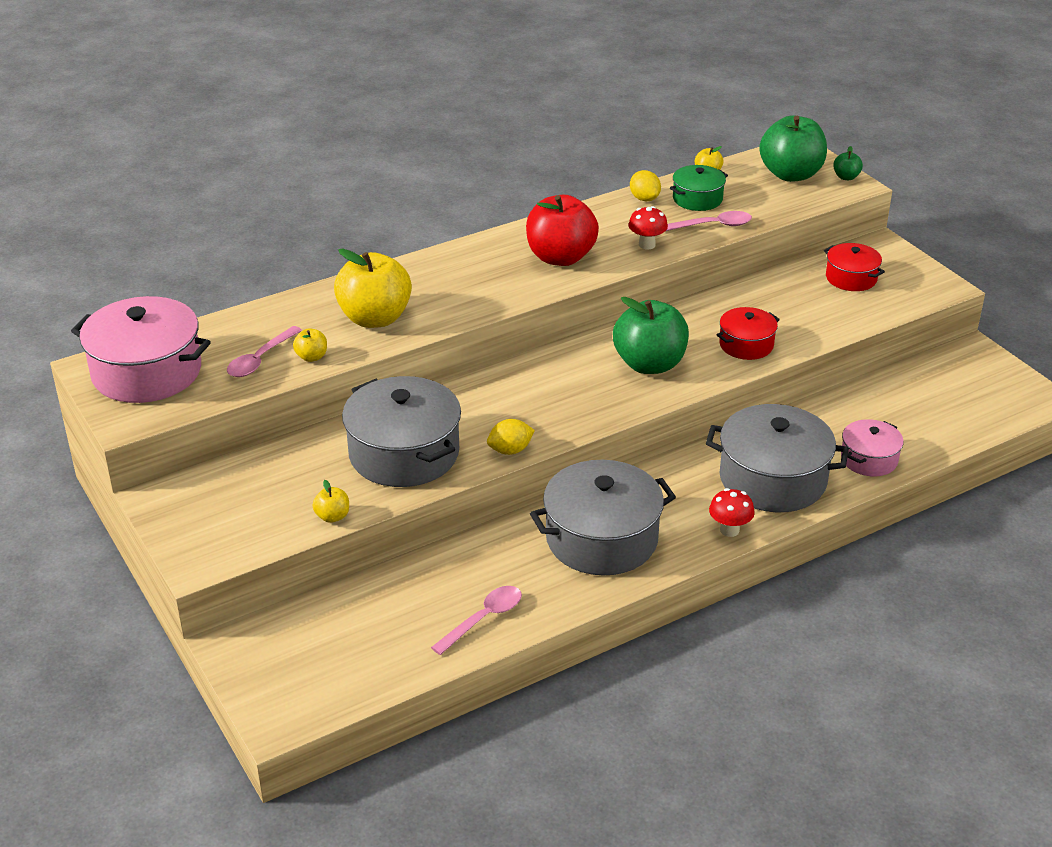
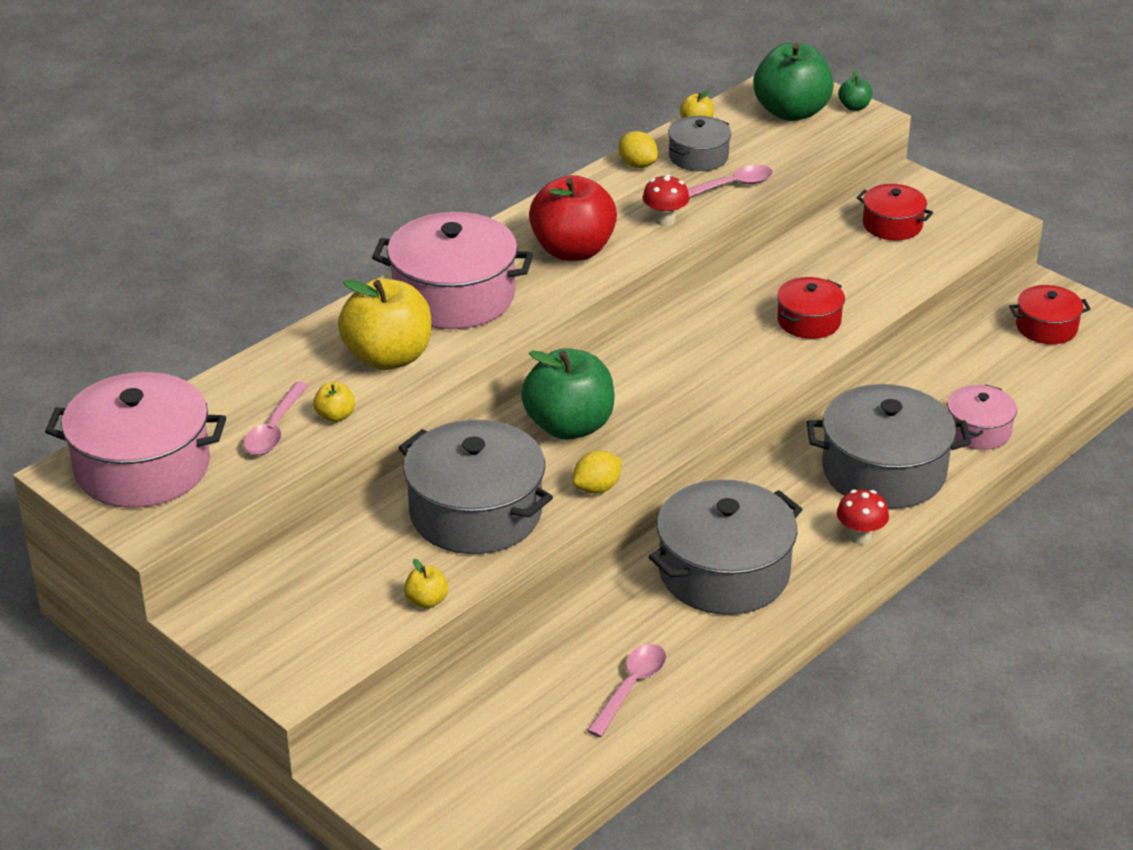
camera: 15 degrees left, 0 degrees up
green apple [613,297,689,374] -> green apple moved to [521,348,615,440]
green pot [670,165,728,211] -> grey pot [668,116,731,171]
none -> pink pot [372,212,533,329]
none -> red pot [1009,285,1091,344]

